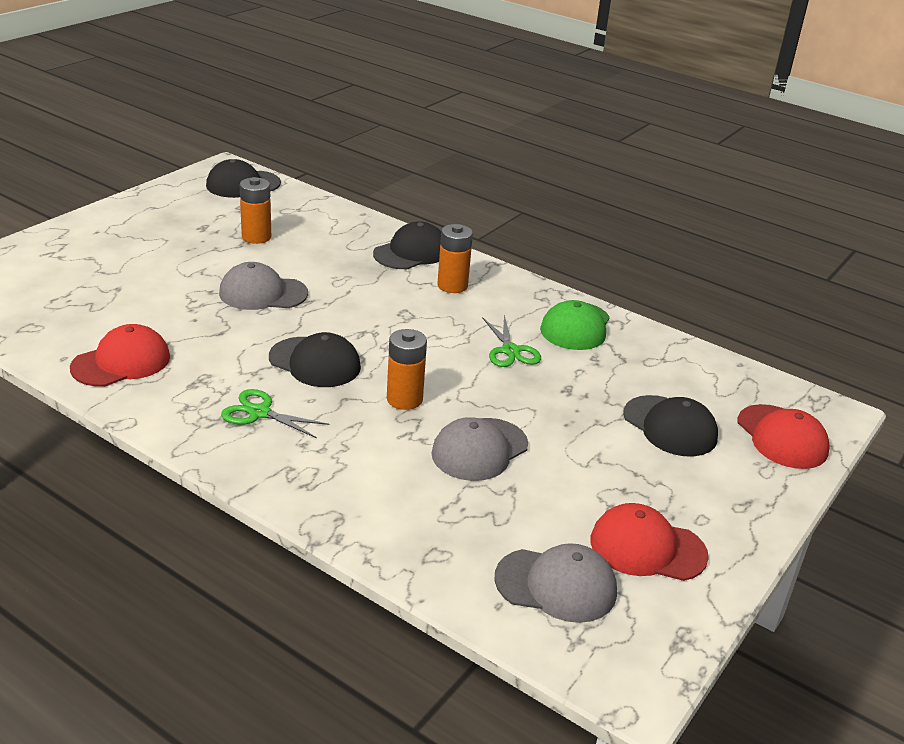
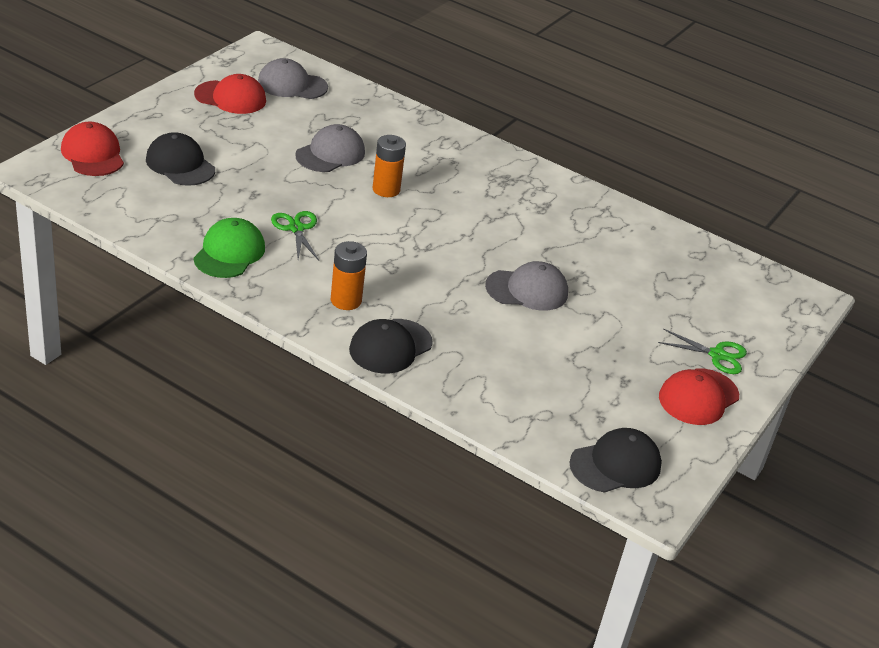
camera: 175 degrees right, 5 degrees up
red cap [70,324,170,387] -> red cap moved to [659,368,739,425]
green scissors [221,389,329,438] -> green scissors moved to [658,329,747,374]
orange battery [240,177,271,244] -> none
black cap [269,332,361,387] -> none

